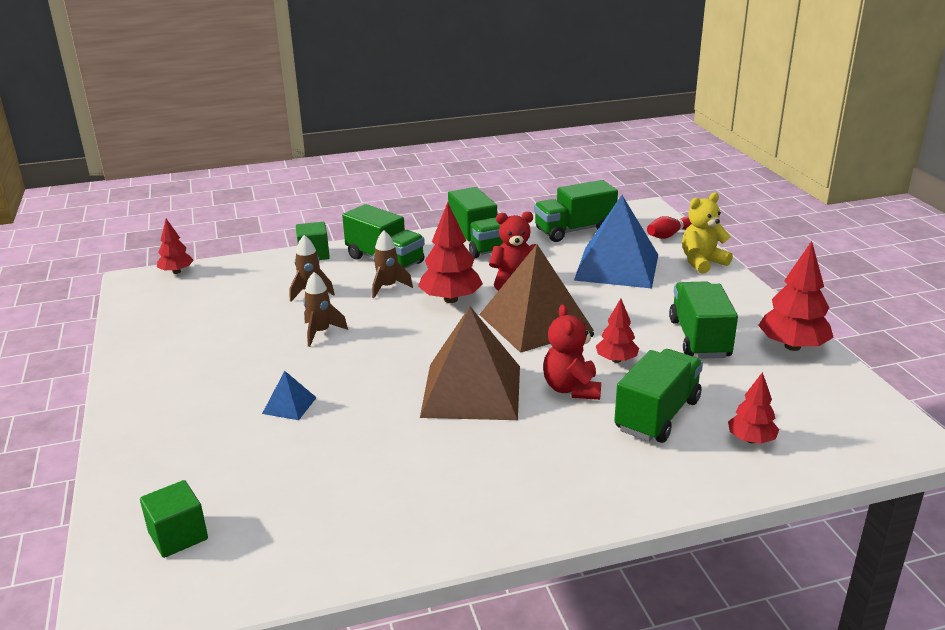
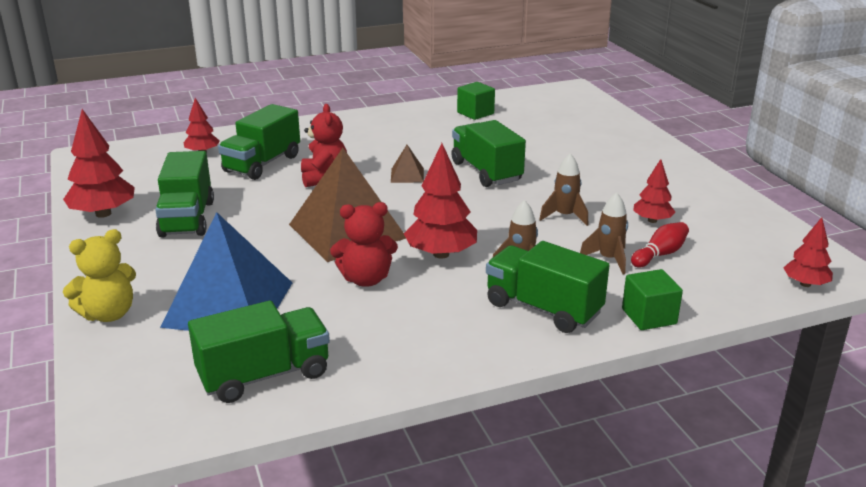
camera: 175 degrees right, 0 degrees up
green cube [140,480,208,558] -> green cube moved to [457,82,495,120]
blue pyramid [262,371,317,420] -> none
brown pyramid [420,306,520,420] -> brown pyramid [391,145,424,183], size x0.42
green truck [448,187,503,258] -> green truck moved to [451,120,526,187]
red tree [596,299,639,363] -> red tree moved to [633,159,675,223]
red bowling pin [647,216,692,239] -> red bowling pin moved to [631,222,689,267]

